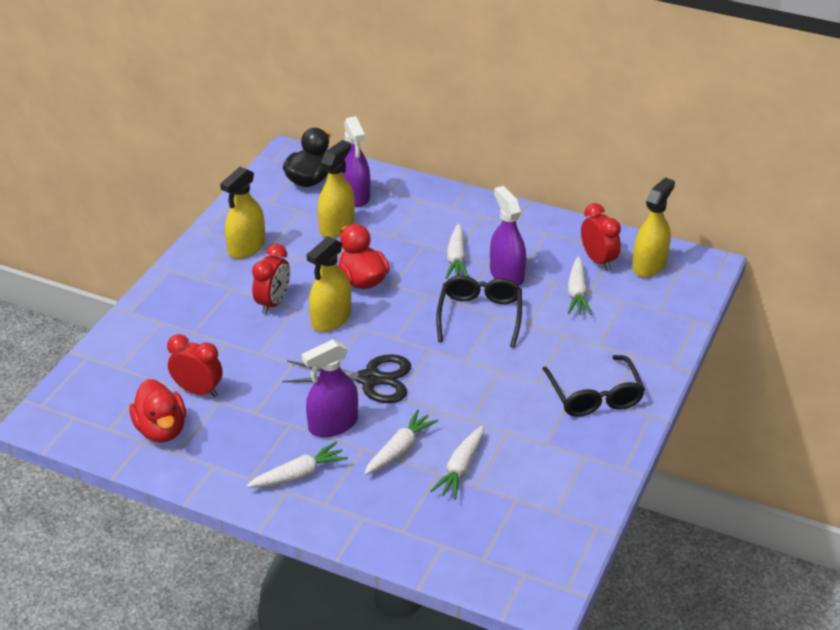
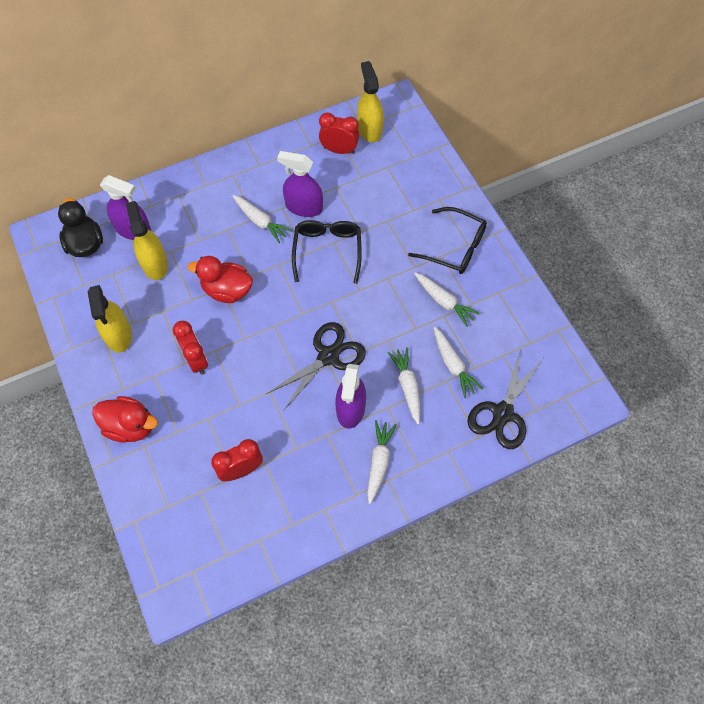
camera: 50 degrees left, 25 degrees up
red duck [129,379,186,443] -> red duck moved to [92,396,158,443]
yellow spray bottle [307,236,351,332] -> none
black glasses [436,276,522,348] -> black glasses turned 45 degrees clockwise [292,220,362,284]
white carrot [568,256,592,315] -> white carrot moved to [414,272,480,327]
none -> black scissors [468,350,543,449]

